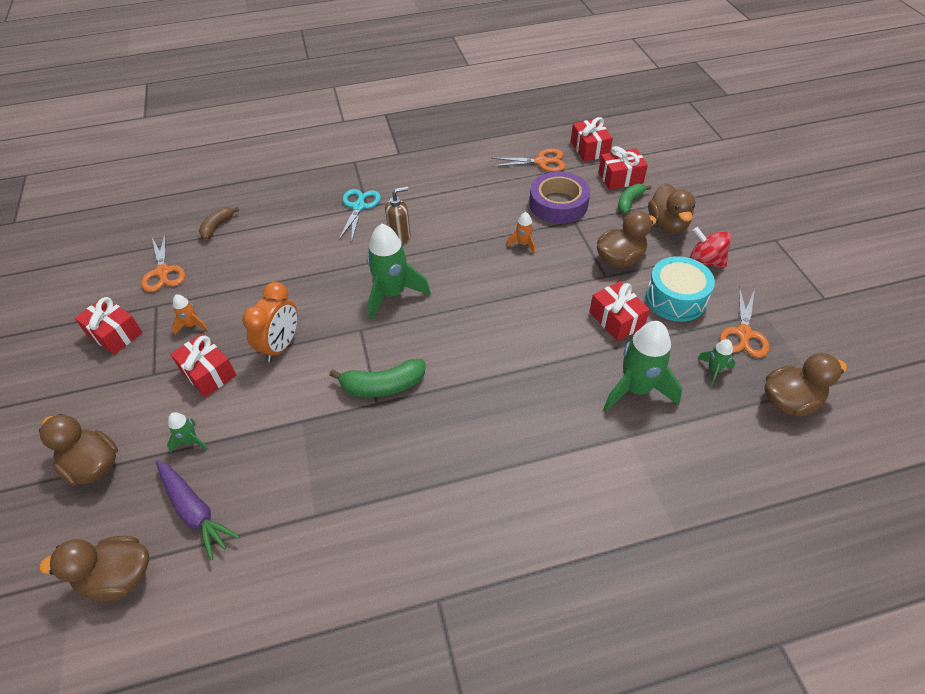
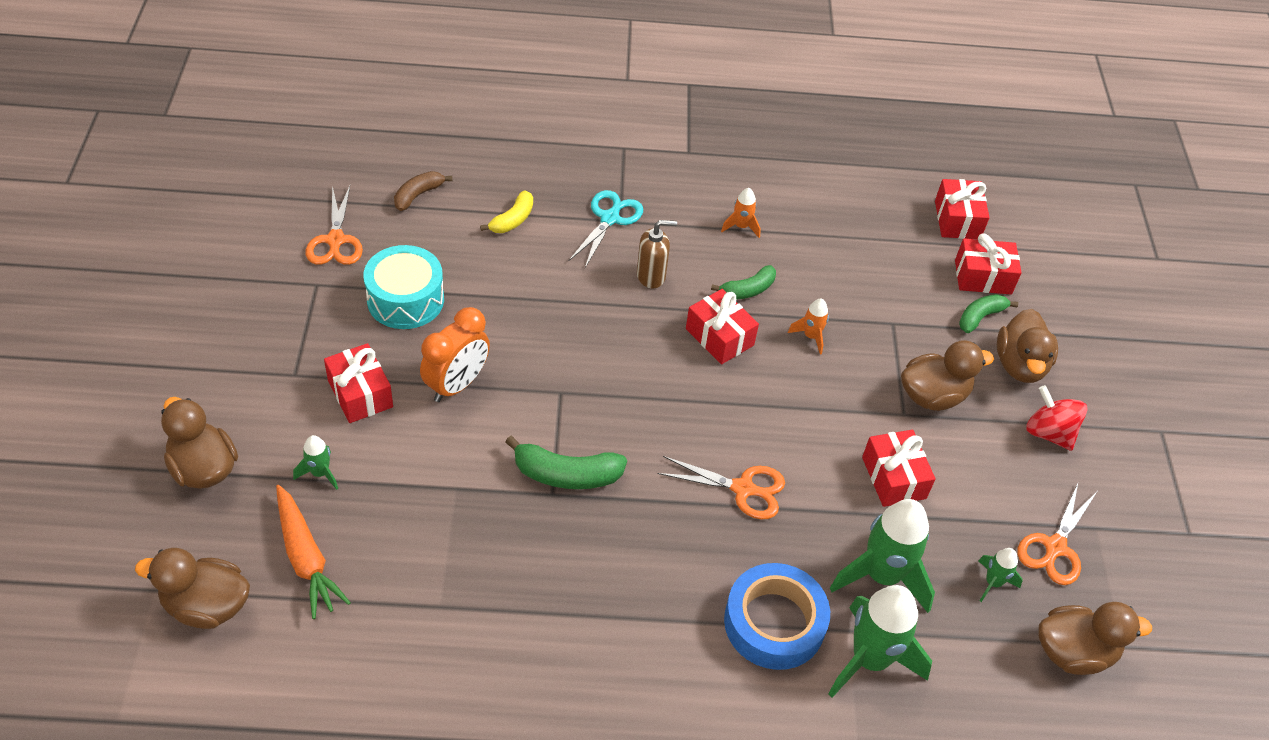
camera: 10 degrees right, 0 degrees up
red gift [74,297,143,355] -> red gift moved to [686,289,759,364]
purple carrot [156,460,240,560] -> orange carrot [276,485,351,619]
orange rocket [172,294,208,335] -> orange rocket moved to [721,188,761,238]
green rocket [367,224,431,320] -> green rocket moved to [828,585,932,698]
orange scissors [491,149,565,172] -> orange scissors moved to [658,456,785,520]
purple tape [529,172,590,224] -> none
turquoise drum [646,256,715,322] -> turquoise drum moved to [364,245,444,329]
none -> yellow banana [480,190,533,233]
none -> green banana [711,265,776,300]
none -> blue tape [724,563,830,670]

